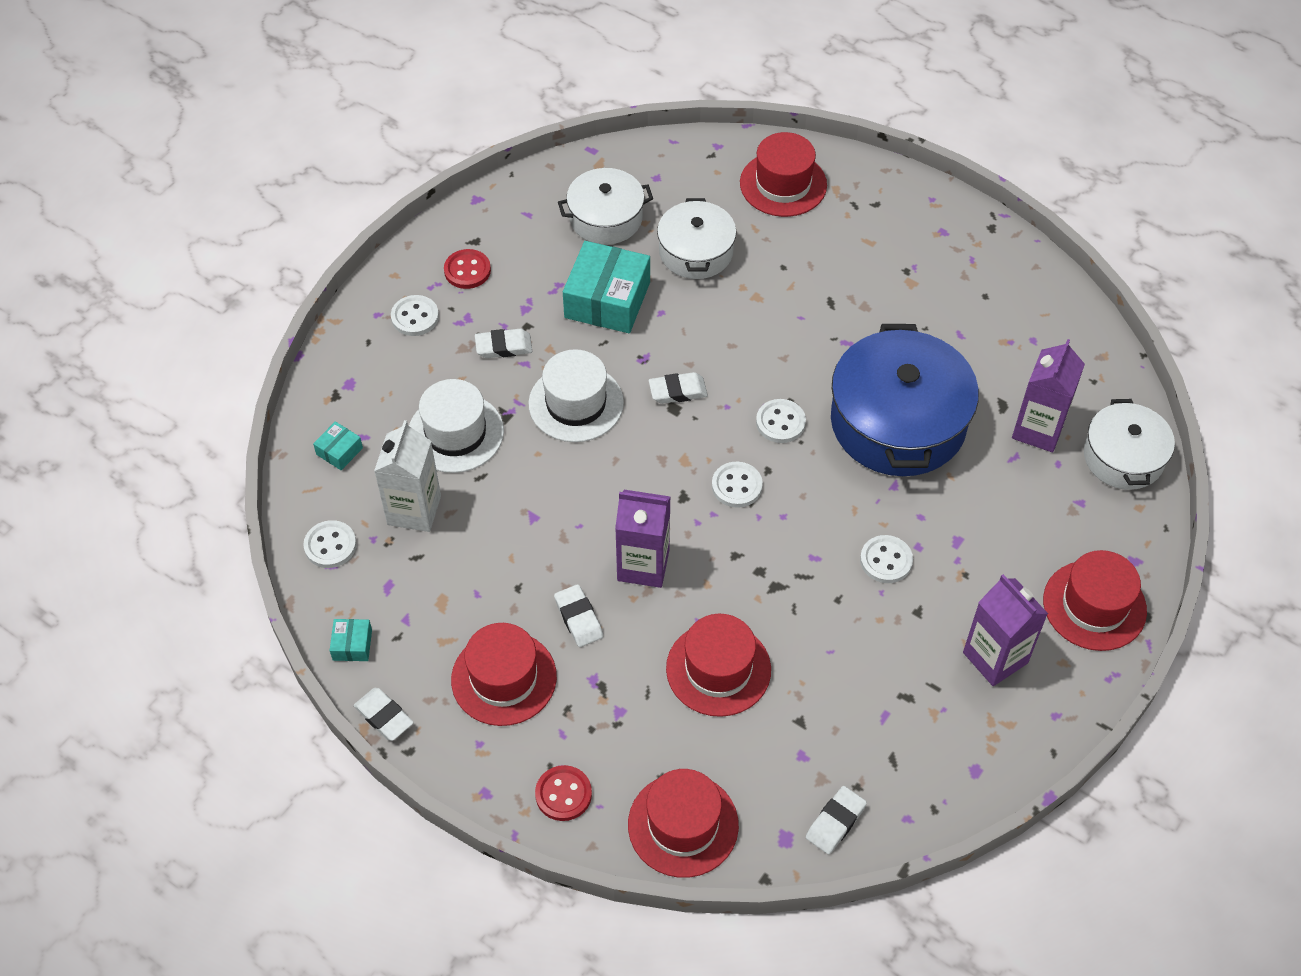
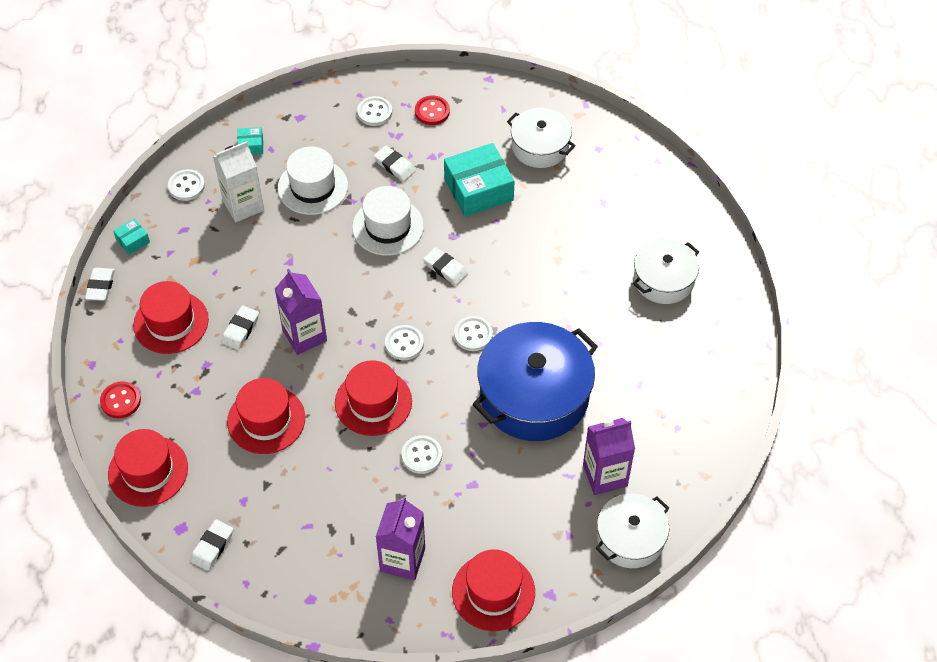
camera: 50 degrees right, 0 degrees up
white pot [657,198,736,279] -> white pot moved to [633,239,699,304]
red hat [740,132,827,217] -> red hat moved to [335,360,412,436]
white eraser [806,786,867,854] -> white eraser turned 60 degrees counterclockwise [190,519,233,571]

